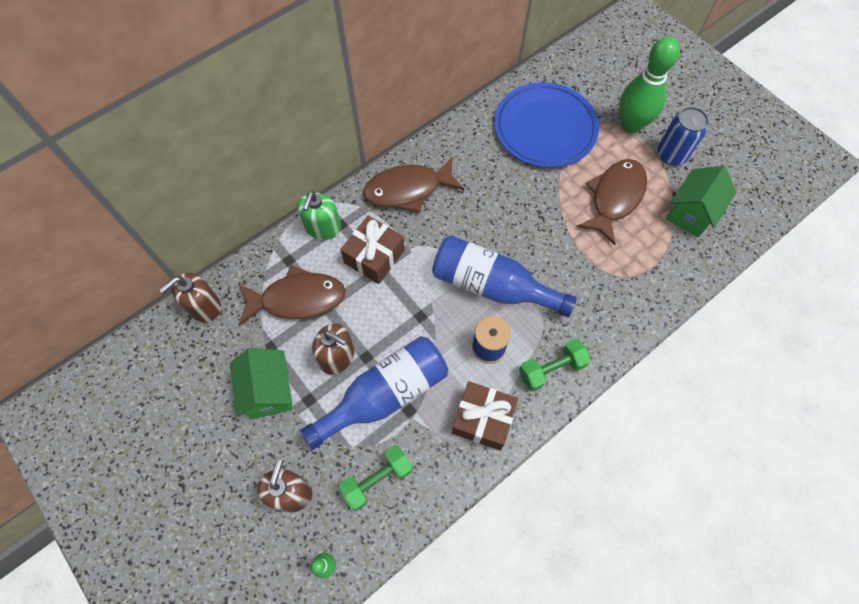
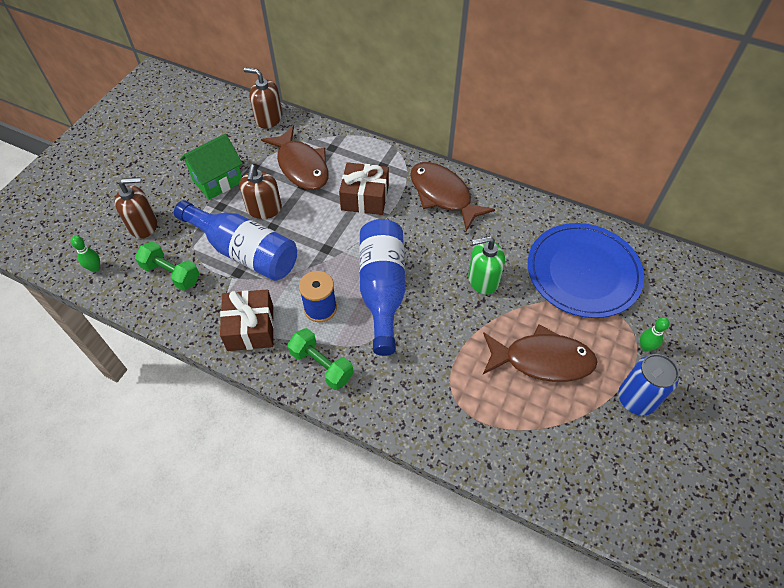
camera: 65 degrees right, 10 degrees down
green soap dispenser [297,191,341,240] -> green soap dispenser moved to [468,236,505,294]
green bowling pin [619,37,680,133] -> green bowling pin [640,317,670,352], size x0.42
green house [666,166,736,237] -> none

